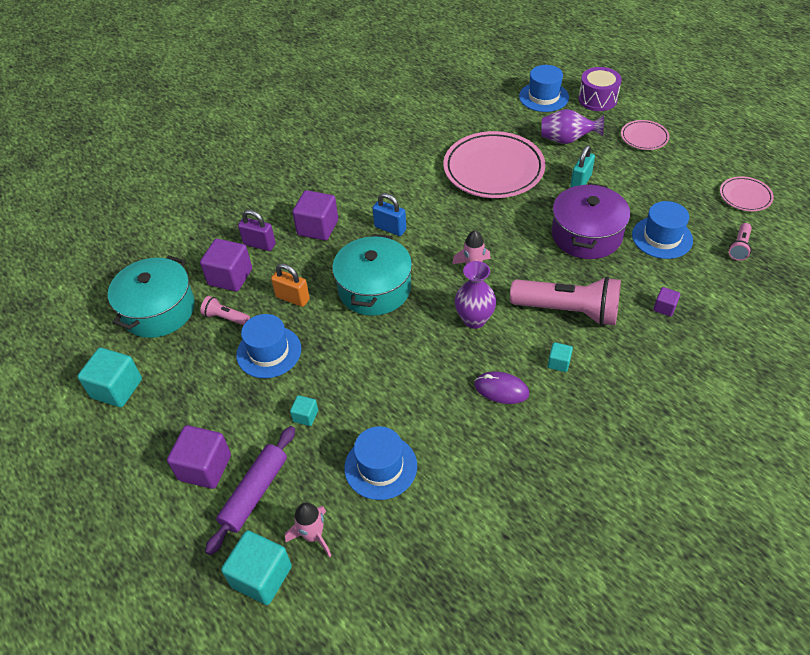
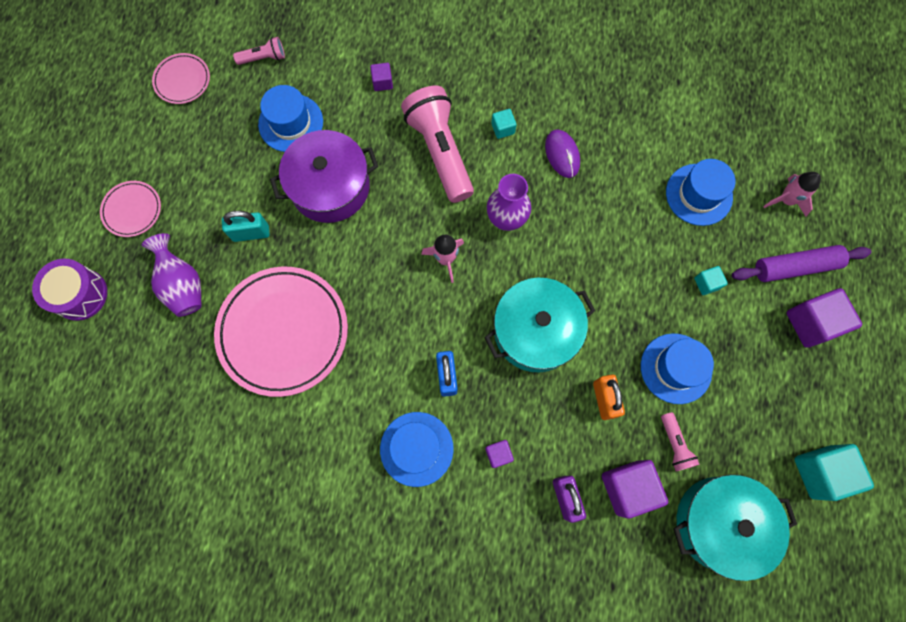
camera: 130 degrees left, 25 degrees up
turquoise cube [221,530,292,605] -> none
purple cube [292,190,338,241] -> purple cube [485,440,514,468], size x0.51
blue hat [519,65,569,112] -> blue hat moved to [380,412,454,487]

